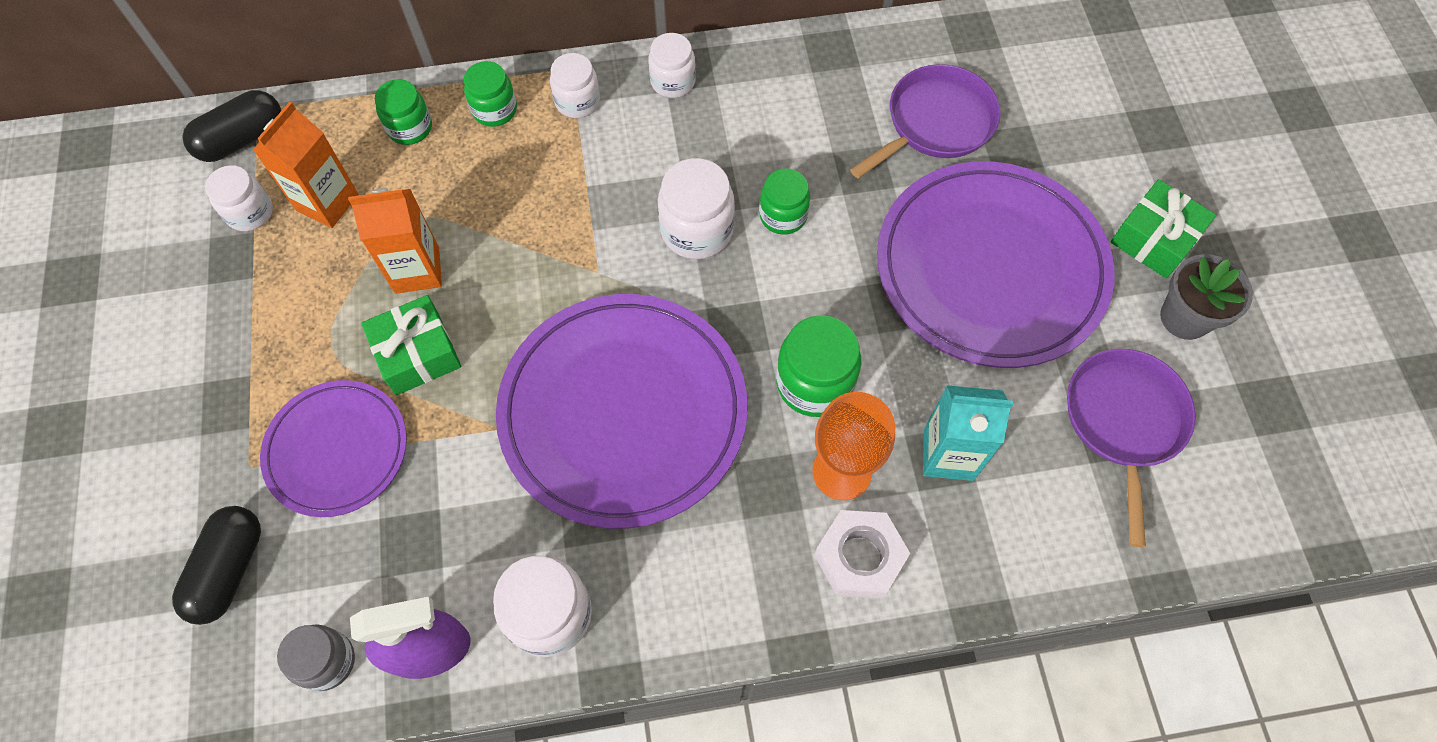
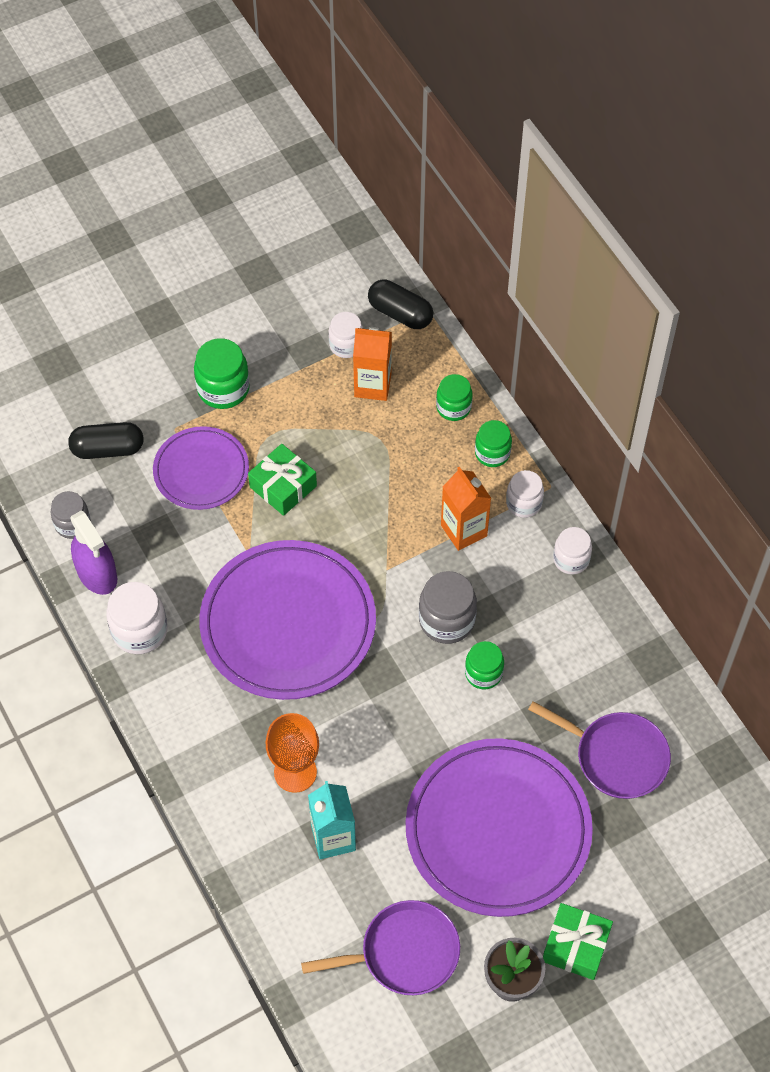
camera: 70 degrees right, 5 degrees down
orange carton [348,188,442,294] -> orange carton moved to [441,466,491,551]
white jar [658,158,735,259] -> grey jar [419,571,477,644]
green jar [776,315,861,417] -> green jar moved to [194,338,250,409]
white nut [814,510,910,599] -> none

